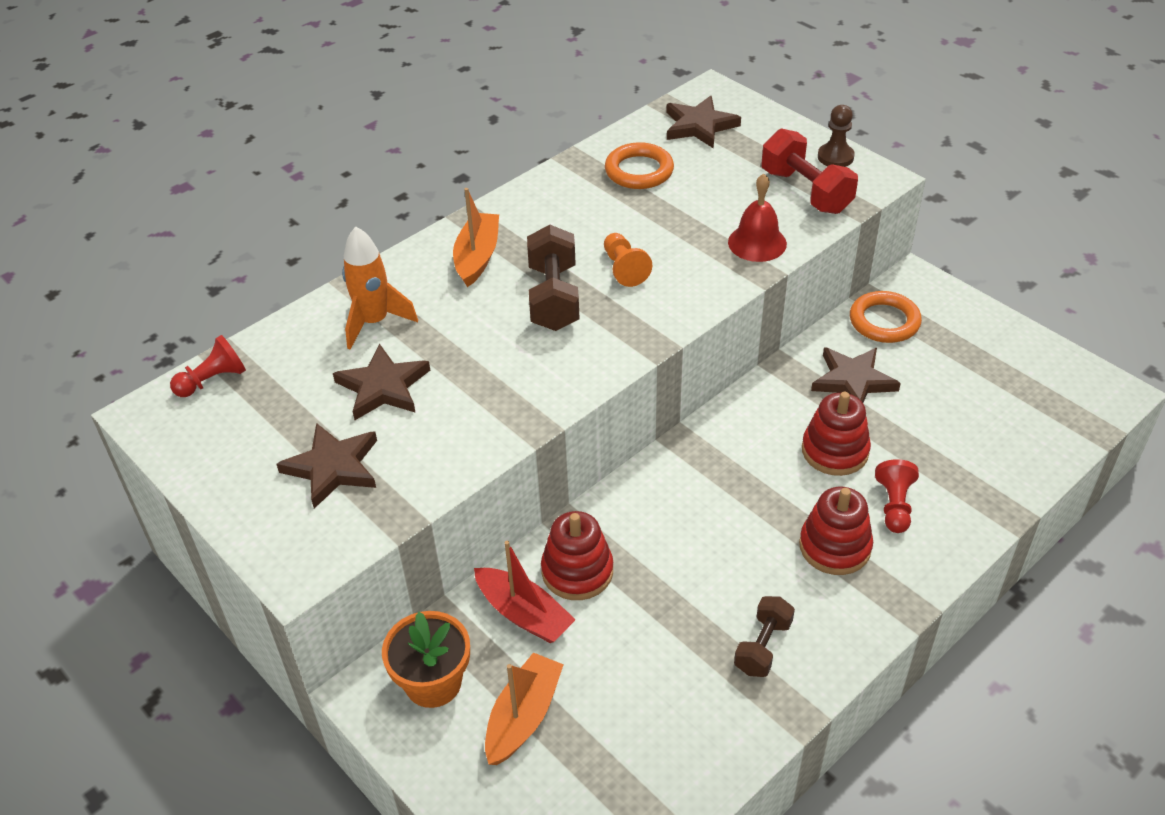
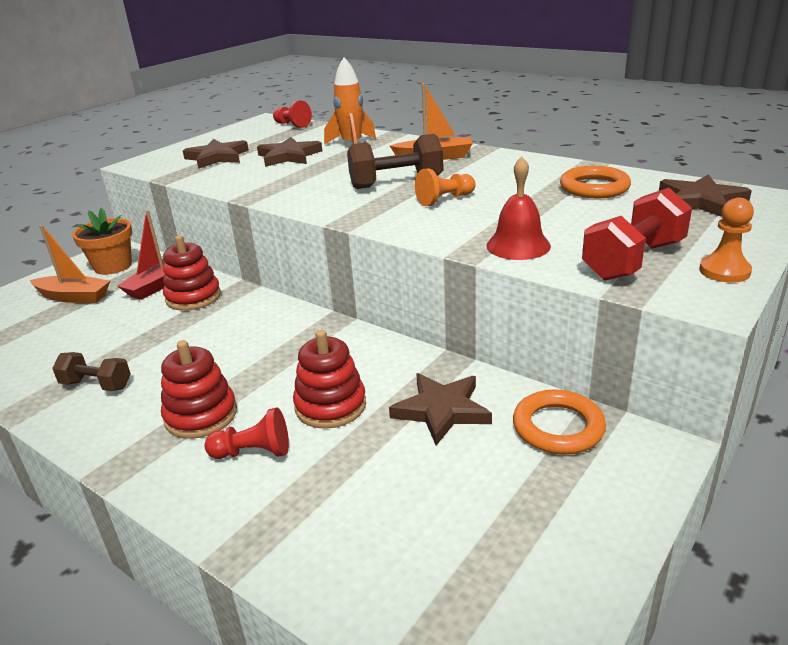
camera: 80 degrees right, 15 degrees down
brown pawn [818,105,855,167] -> orange pawn [699,197,754,283]

